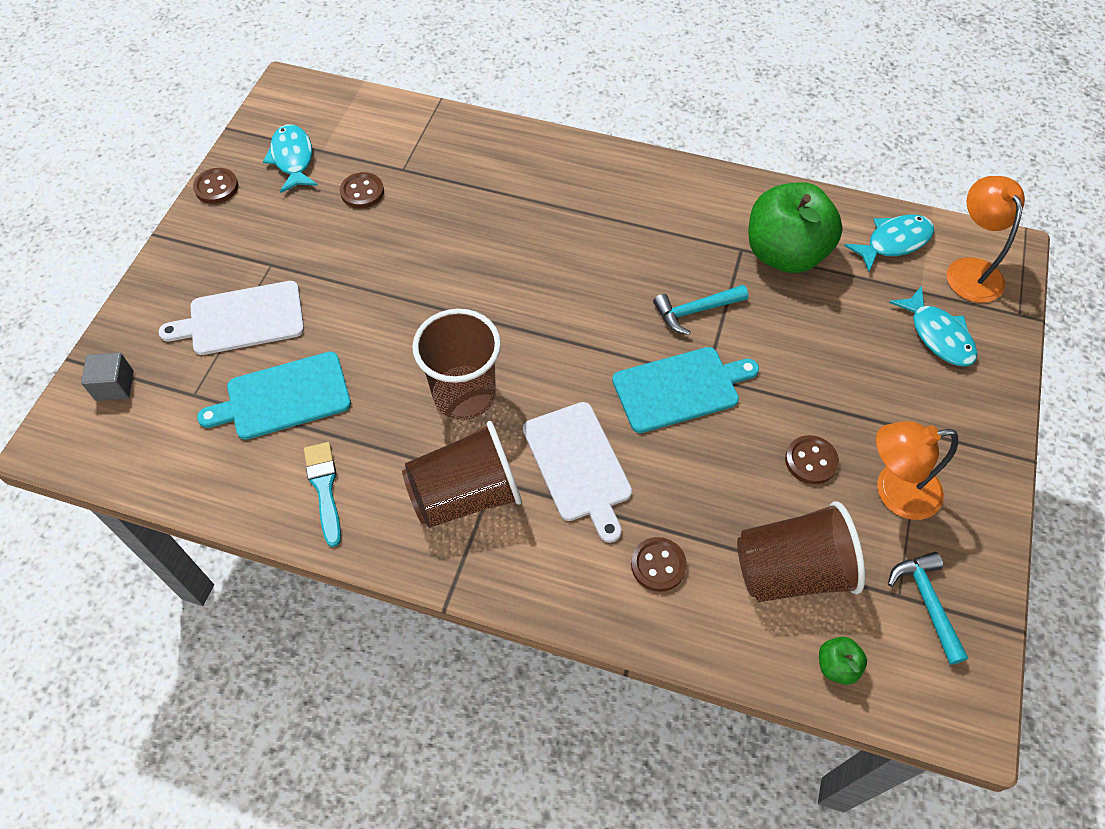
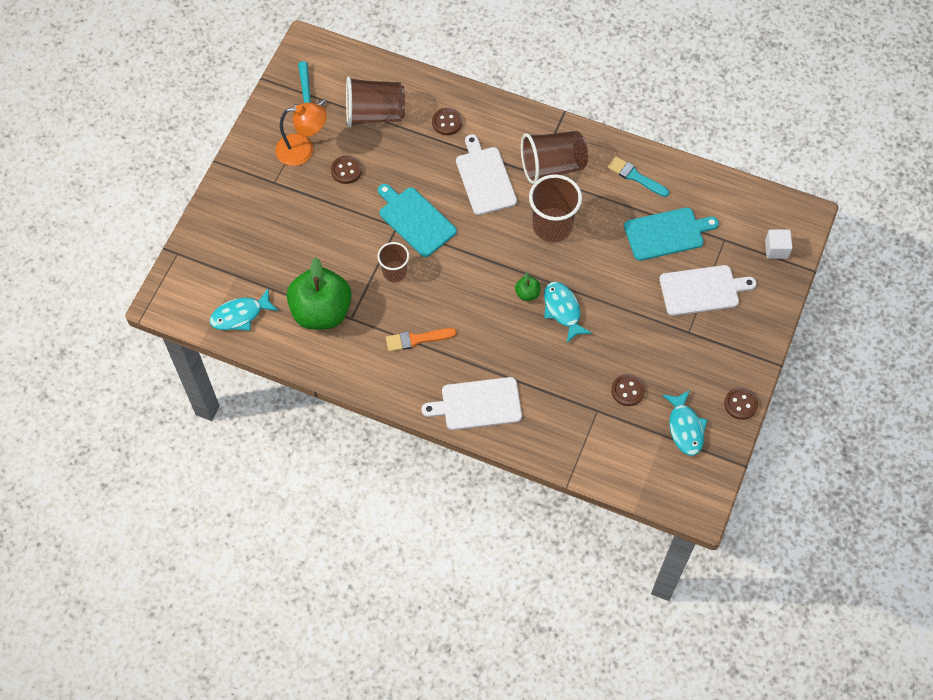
camera: 175 degrees left, 5 degrees up
grey cube [81,353,134,401] -> white cube [765,229,793,259]
turquoise brush [304,442,341,547] -> turquoise brush turned 135 degrees clockwise [608,156,669,197]
turquoise cutting board [612,347,759,433] -> turquoise cutting board turned 60 degrees clockwise [378,184,457,257]
turquoise hammer [653,285,748,335] -> brown cup [377,242,409,282]
green apple [819,637,867,685] -> green apple moved to [515,273,540,301]
turquoise fish [889,286,977,367] -> turquoise fish moved to [544,281,592,343]
orange lamp [947,176,1025,303] -> none
none -> orange brush [386,328,457,352]
none -> white cutting board [422,377,522,430]

